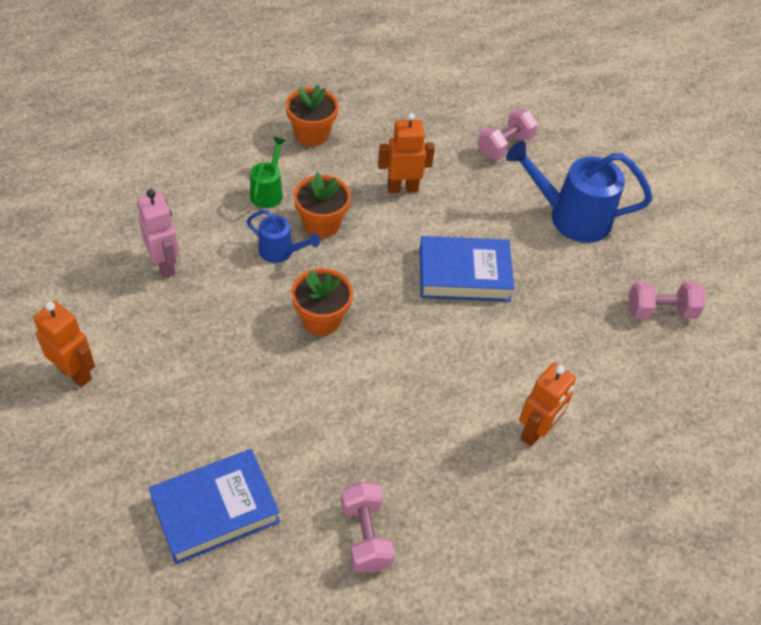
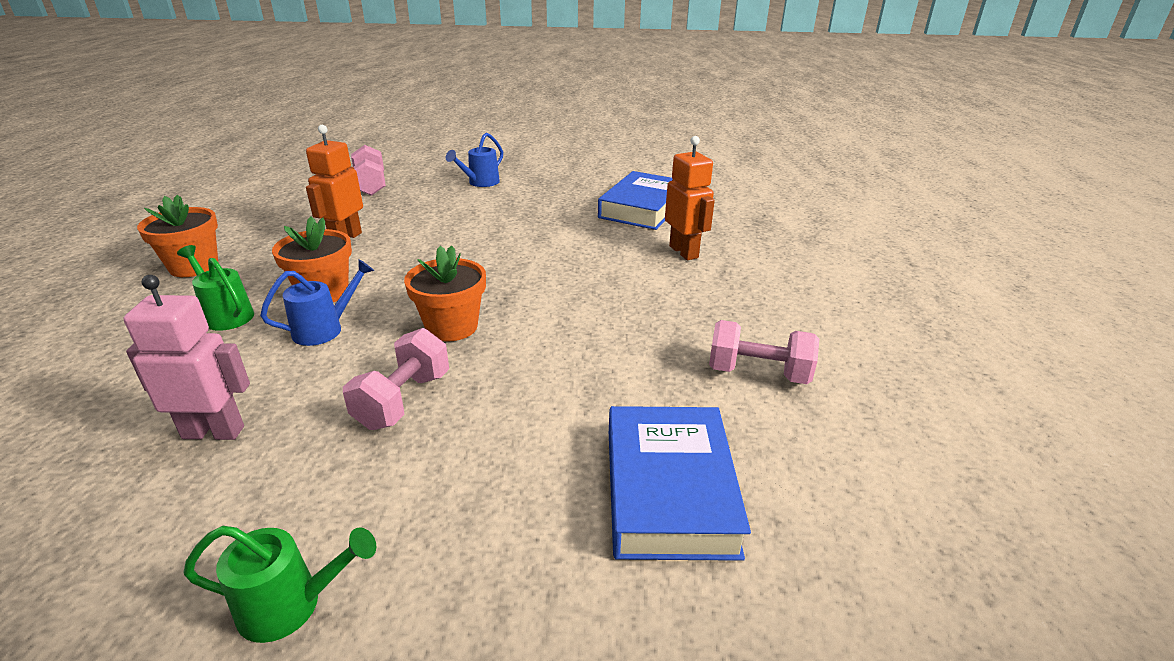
camera: 60 degrees left, 20 degrees down
orange robot [33,301,95,387] -> green watering can [183,526,376,643]
blue book [419,236,515,302] -> blue book moved to [598,171,672,230]
blue watering can [506,141,652,243] -> blue watering can [446,133,503,187], size x0.53
pink dumbbell [629,281,705,319] -> pink dumbbell moved to [343,328,449,430]

